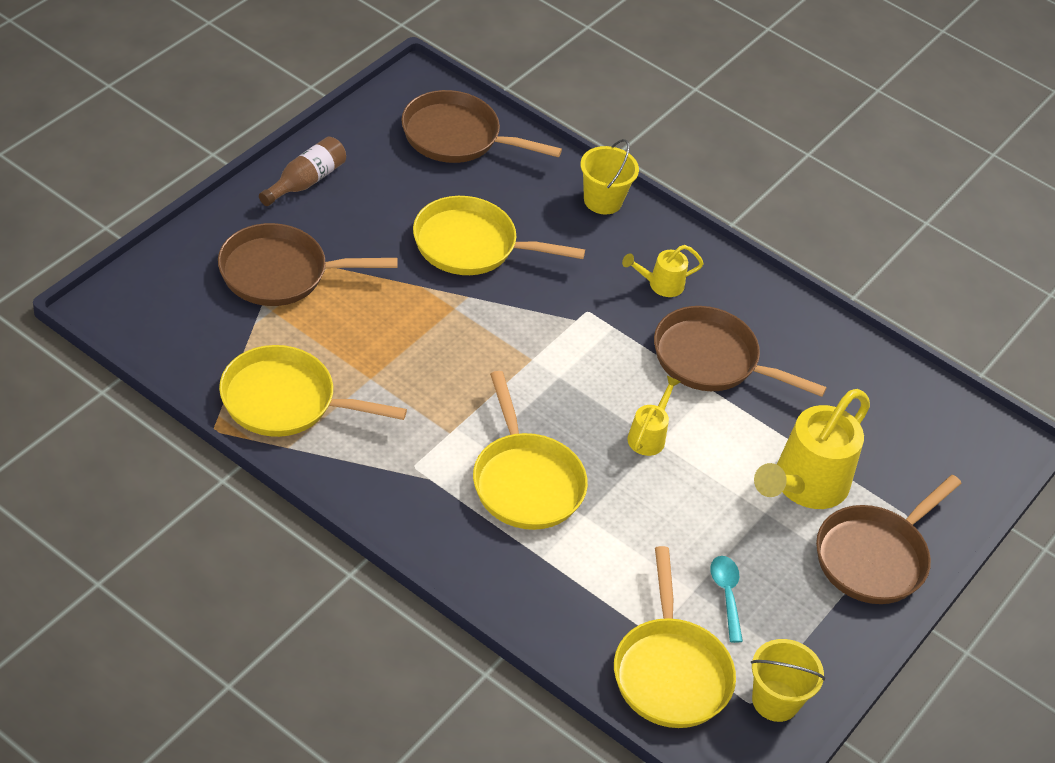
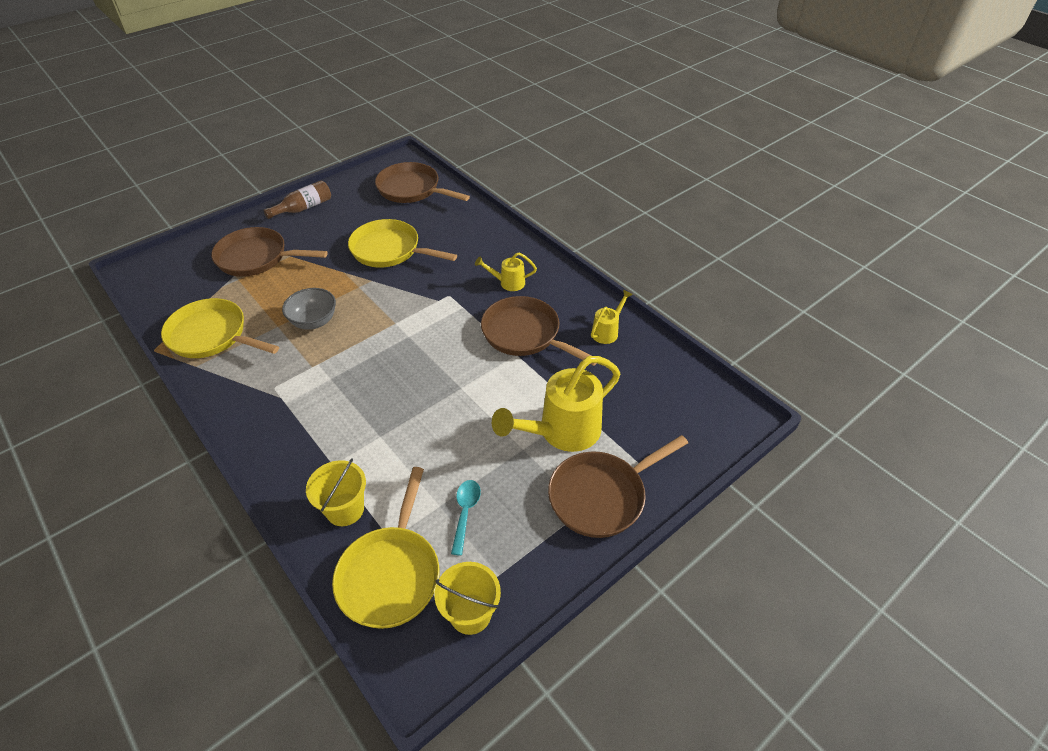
camera: 20 degrees right, 0 degrees up
yellow pan [473,371,588,530] -> none
yellow bucket [580,139,639,214] -> yellow bucket moved to [306,459,366,526]
yellow watering can [627,376,680,456] -> yellow watering can moved to [591,290,633,344]
none -> grey bowl [282,288,336,330]

